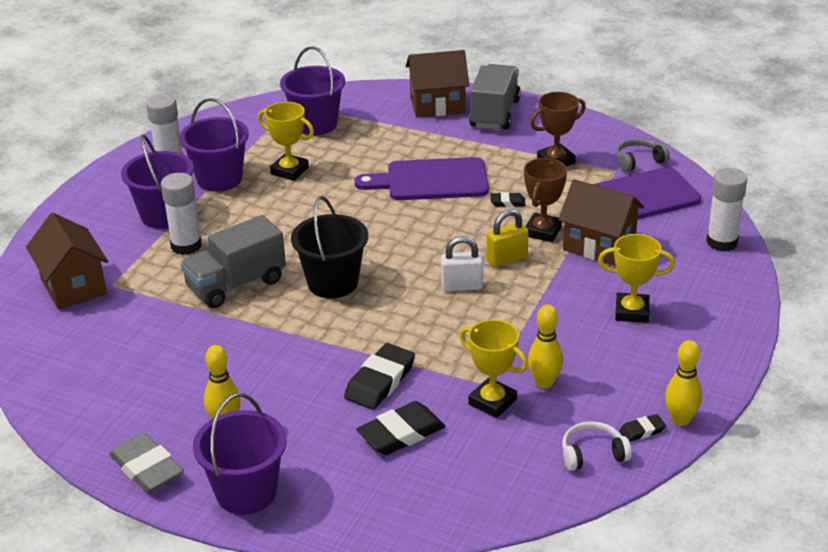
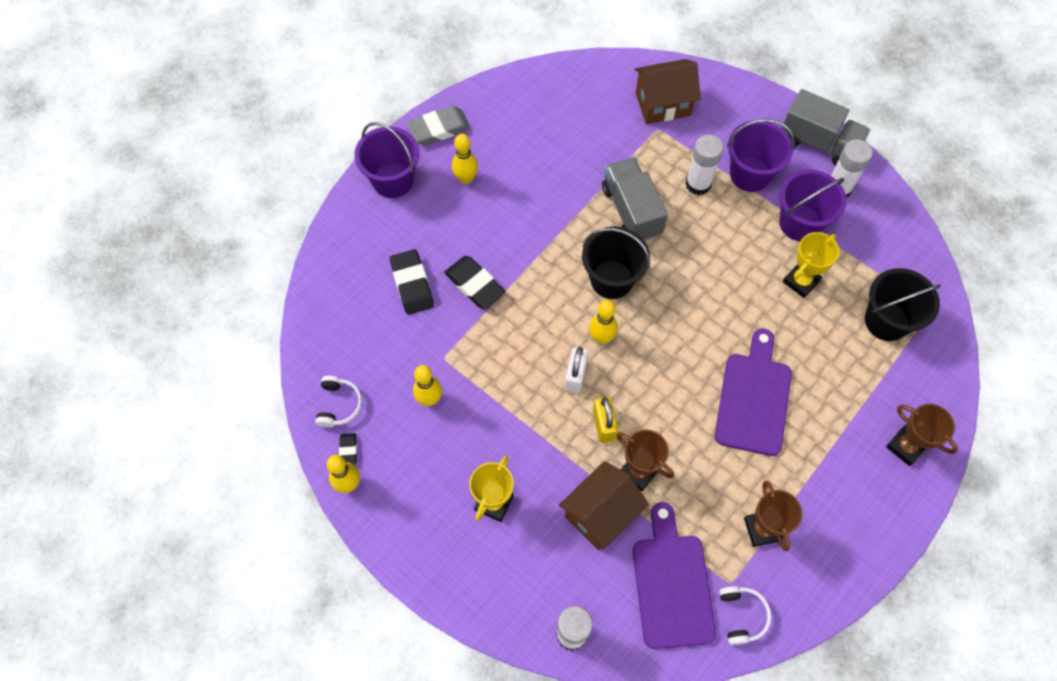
camera: 105 degrees right, 30 degrees up
purple bucket [280,46,345,135] -> black bucket [865,268,941,341]
brown house [406,50,469,117] -> brown trophy [886,404,958,466]
yellow trophy [460,319,528,418] -> none
grey truck [469,64,521,130] -> grey truck moved to [782,89,870,166]
black eraser [490,192,525,207] -> none
grey headphones [616,139,670,172] -> white headphones [719,586,771,645]
none -> yellow bowling pin [589,300,618,344]

